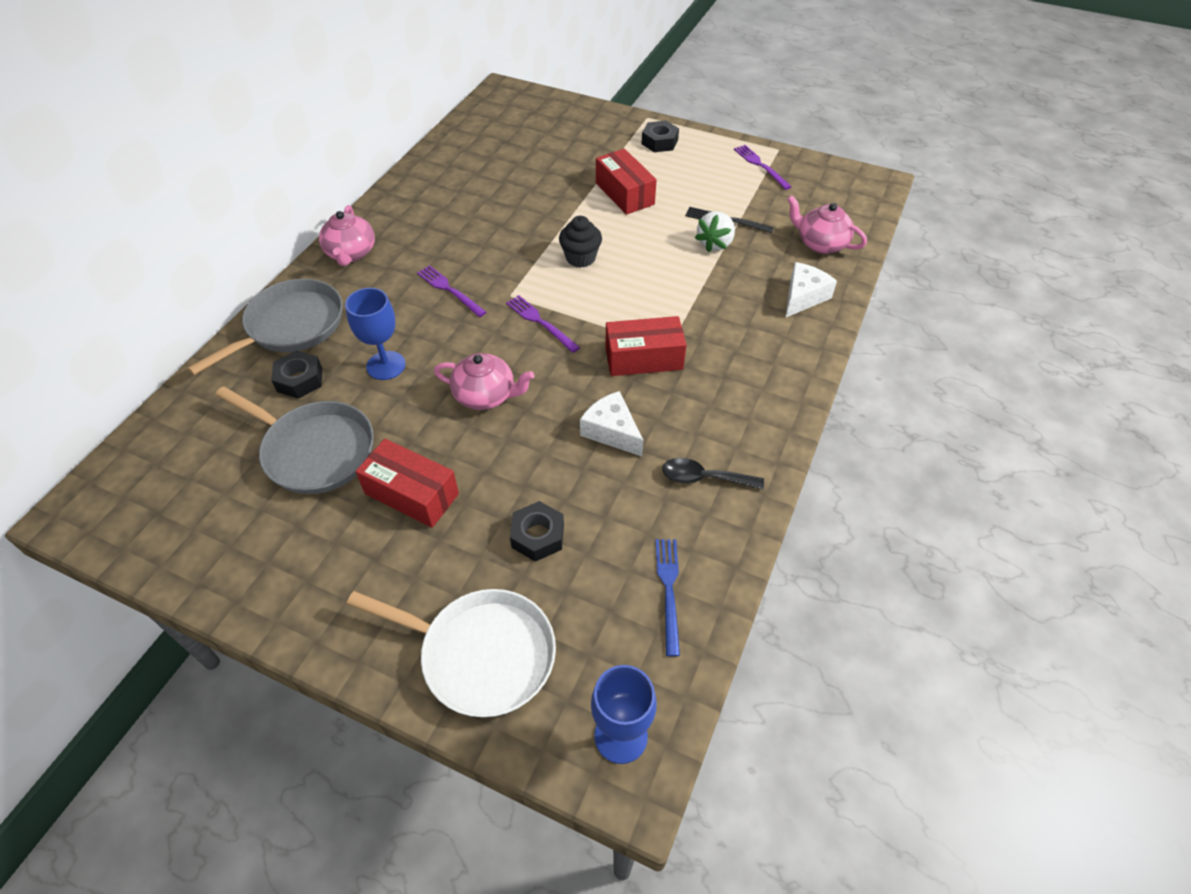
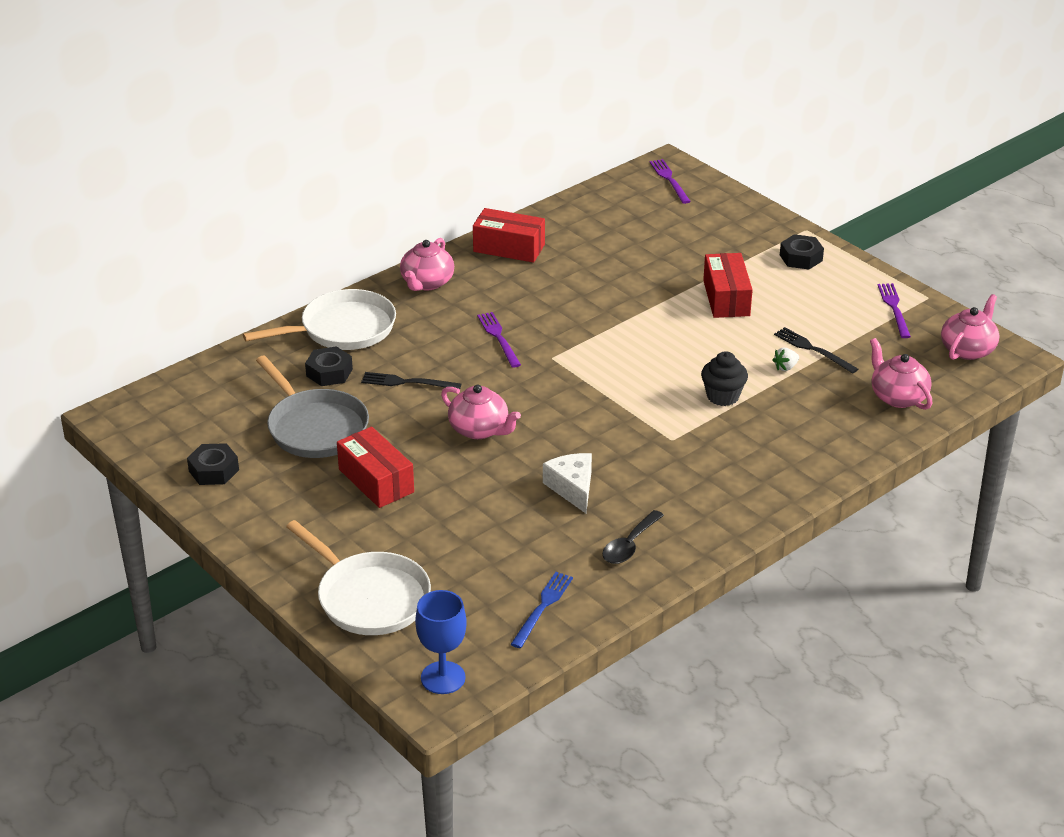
camera: 25 degrees right, 15 degrees down
grey pan [187,279,343,375] -> white pan [243,289,396,350]
blue goblet [345,288,405,380] -> black fork [361,372,461,389]
purple fork [506,295,580,353] -> purple fork moved to [650,159,691,204]
black nut [510,501,564,562] -> black nut moved to [187,443,239,485]
black cupcake [559,216,602,268] -> black cupcake moved to [701,351,748,406]
red box [605,316,686,376] -> red box moved to [473,208,545,263]
black spoon [662,458,764,489] -> black spoon turned 90 degrees counterclockwise [602,510,664,564]
white strawberry [695,211,735,252] -> white strawberry [772,348,799,371], size x0.57
white cheese [786,262,837,317] -> none
none -> pink teapot [941,294,999,360]

